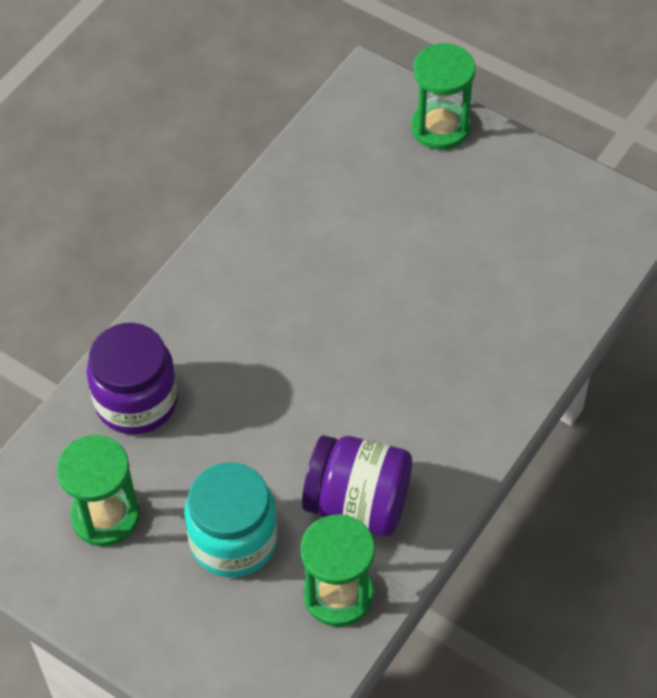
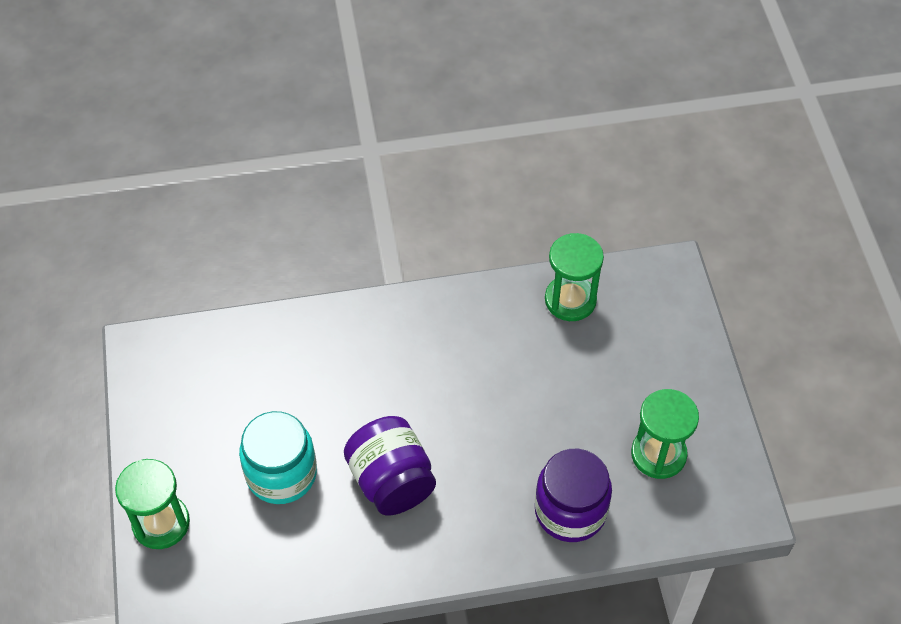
camera: 135 degrees left, 0 degrees up
turquoise jar [184,462,278,578] -> turquoise jar moved to [239,411,317,504]
purple jar [302,435,412,536] -> purple jar moved to [344,416,436,516]

